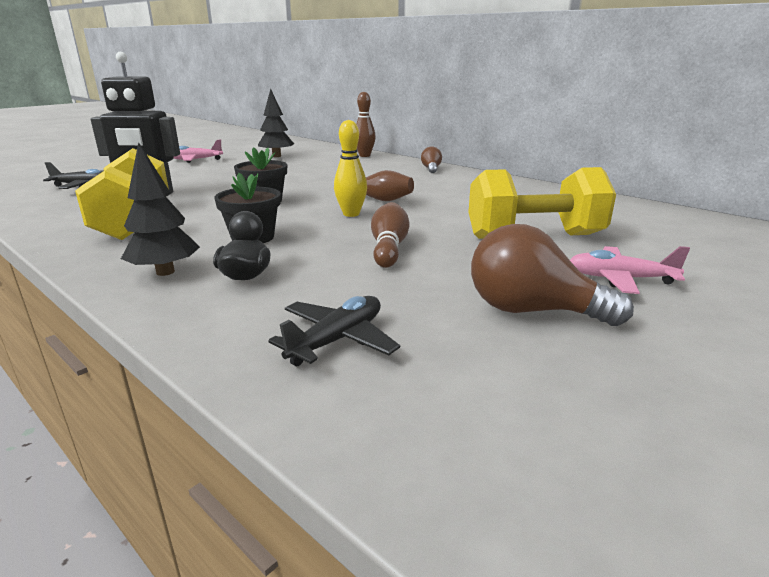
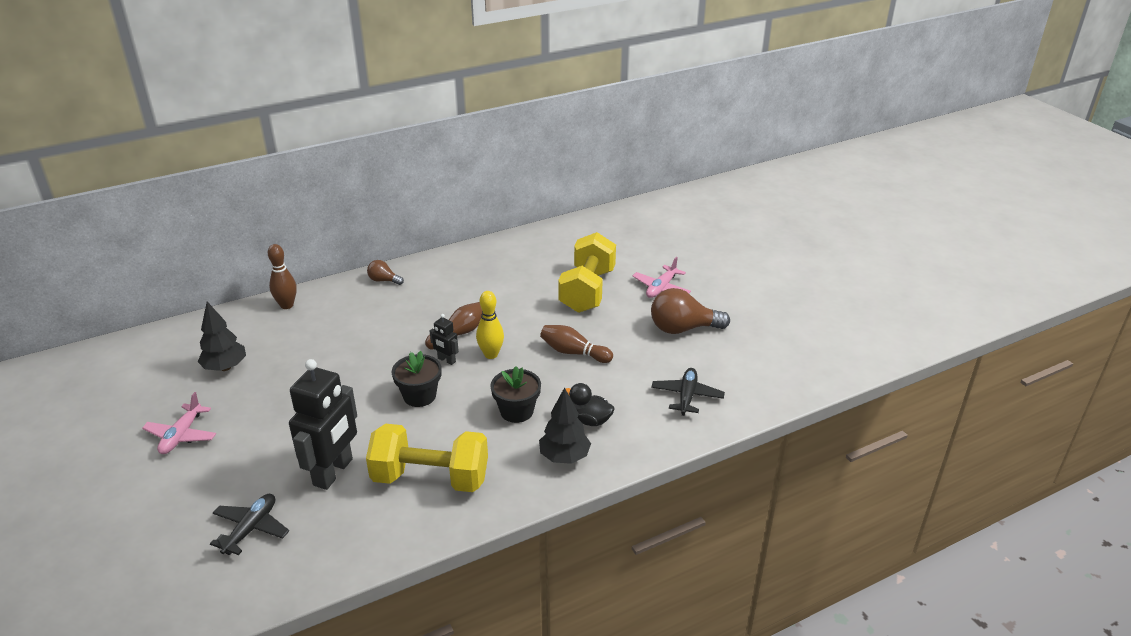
camera: 70 degrees left, 10 degrees up
black plane [268,296,400,366] -> black plane turned 45 degrees clockwise [651,368,725,416]
brown light bulb [471,224,634,326] -> brown light bulb turned 45 degrees clockwise [651,288,730,334]
none -> black robot [430,314,459,365]

